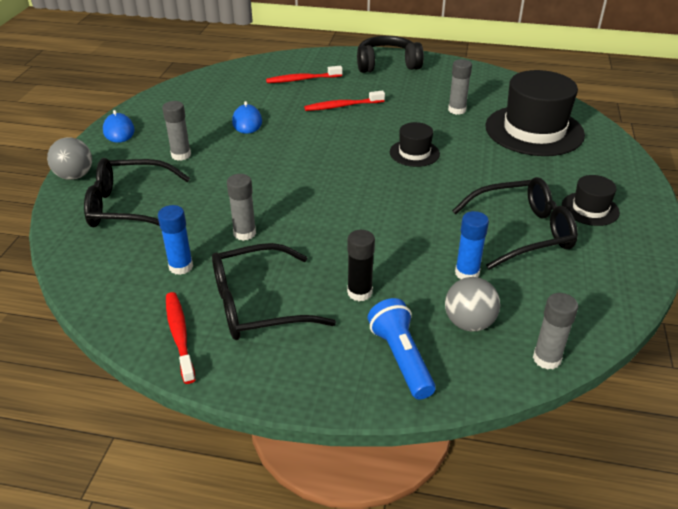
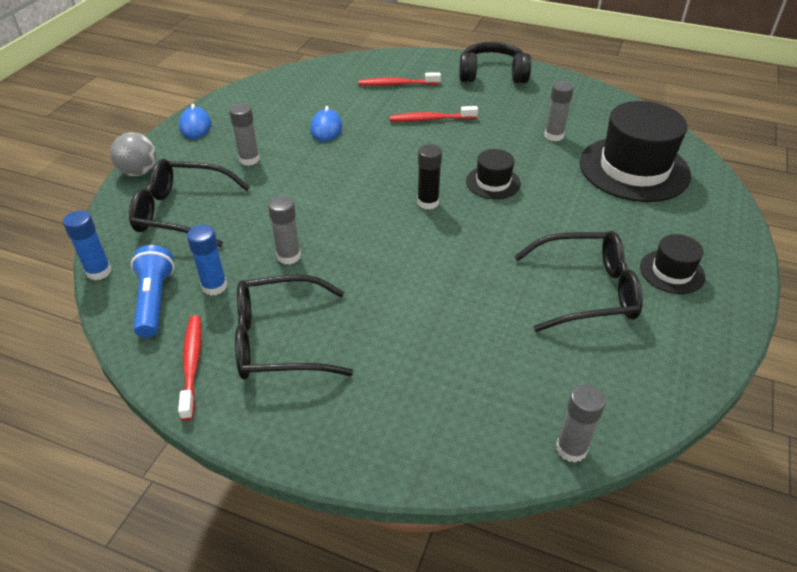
camera: 10 degrees right, 5 degrees up
black glue stick [347,230,375,301] -> black glue stick moved to [417,144,442,209]
blue flashlight [368,298,436,400] -> blue flashlight moved to [131,245,174,338]
grey ball [445,277,500,331] -> none
blue glue stick [455,211,489,279] -> blue glue stick moved to [63,210,112,280]

